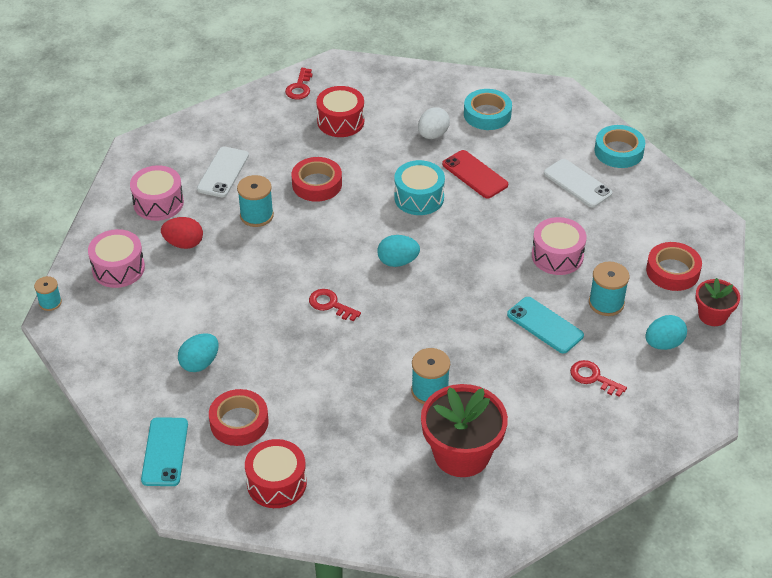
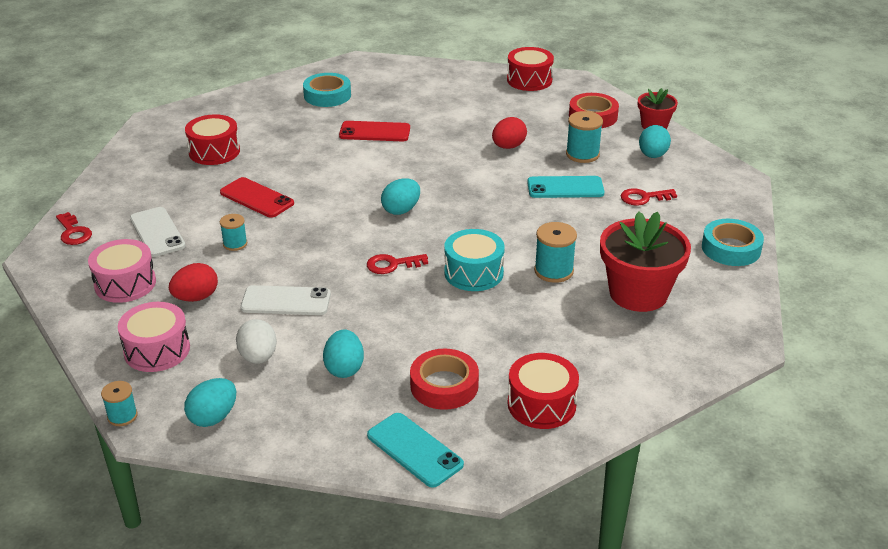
camera: 45 degrees left, 10 degrees down
turquoise spool [237,175,274,227] -> turquoise spool [220,214,247,251], size x0.64
red key [285,68,313,99] -> red key moved to [56,212,92,245]
red tape [292,157,342,202] -> red phone [220,177,294,218]
turquoise drum [394,160,445,215] -> turquoise drum moved to [444,229,505,291]
white egg [418,107,450,139] -> white egg moved to [236,319,277,364]
pink drum [532,217,586,275] -> red egg [492,117,527,149]
white phone [544,159,612,208] -> white phone moved to [240,285,331,315]
turquoise tape [595,125,645,168] -> turquoise tape moved to [702,219,764,266]
none -> turquoise egg [184,378,236,427]
none -> red drum [507,47,554,91]

